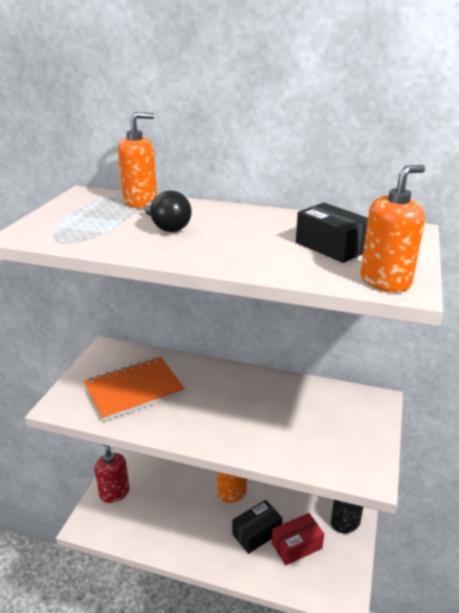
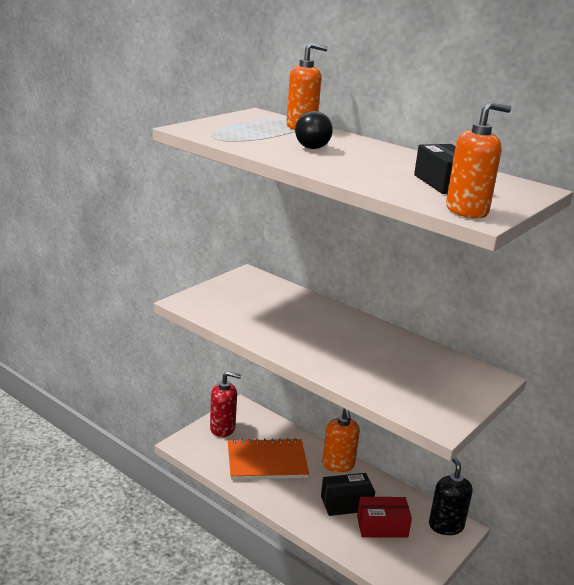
camera: 20 degrees right, 5 degrees down
orange notebook [84,357,185,421] -> orange notebook moved to [228,438,309,480]
red soap dispenser [95,445,129,503] -> red soap dispenser turned 105 degrees clockwise [210,371,241,437]

